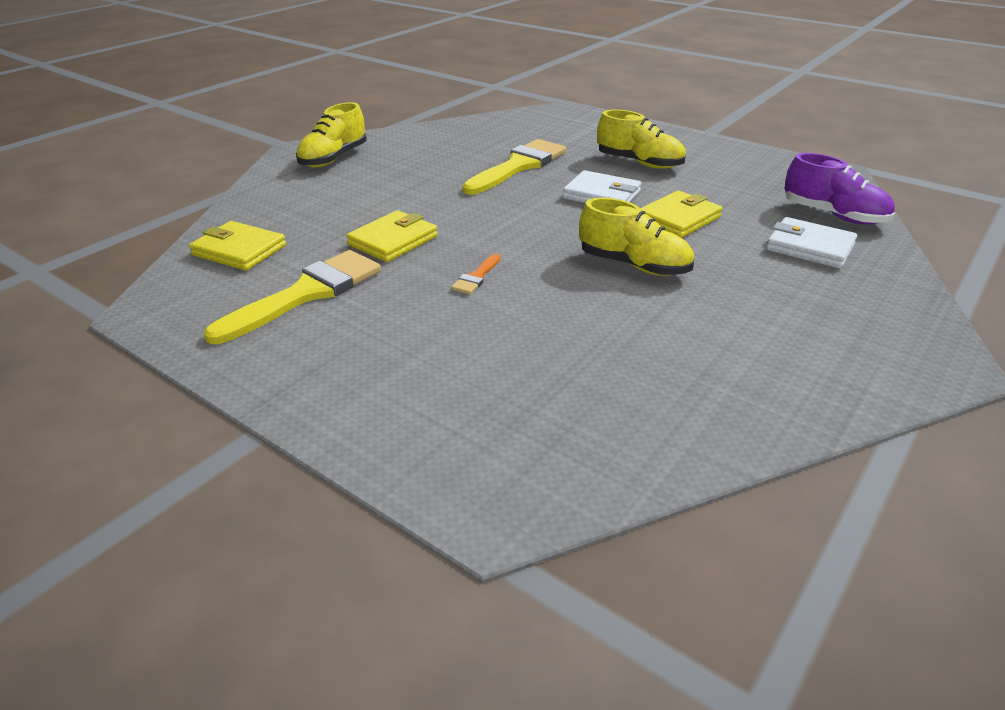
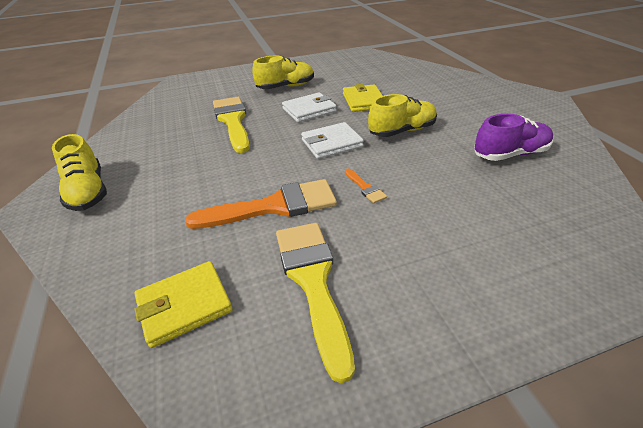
camera: 55 degrees left, 5 degrees up
yellow wallet [346,210,438,262] -> orange brush [185,179,337,229]
white wallet [766,217,857,268] -> white wallet moved to [301,122,364,159]
purple shoe [784,153,895,225] -> purple shoe moved to [474,114,553,161]

